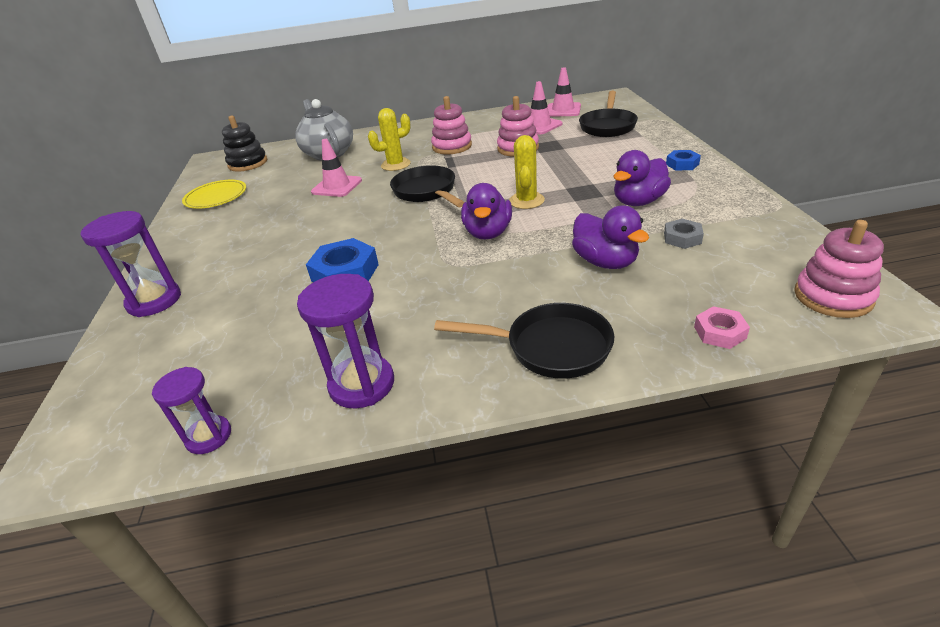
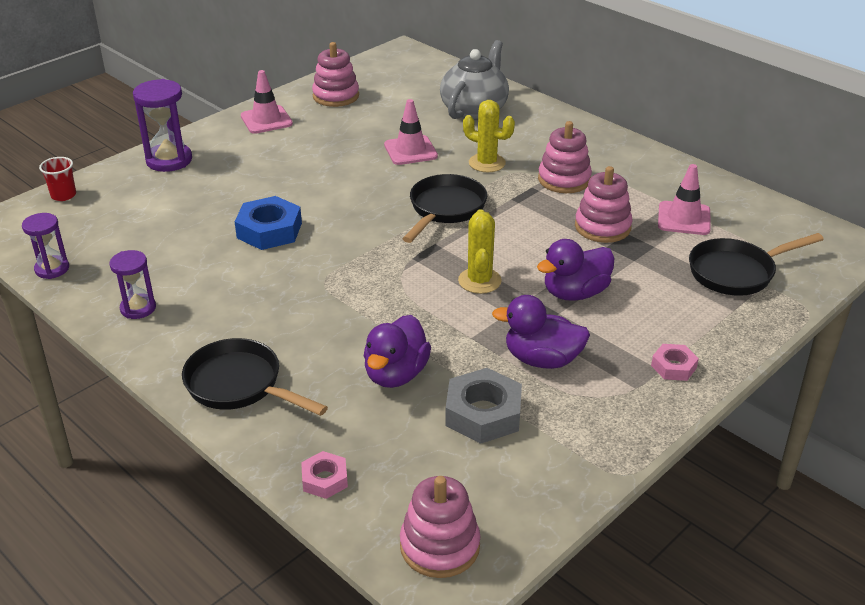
camera: 50 degrees right, 0 degrees up
yellow plate [182,180,246,209] -> pink stacking toy [312,42,359,107]
black stacking toy [222,116,267,172] -> none
purple hourglass [297,274,394,409] -> purple hourglass [110,250,156,319], size x0.63
black pan [434,303,614,379] -> black pan turned 150 degrees clockwise [182,338,328,416]
purple duck [461,183,512,239] -> purple duck moved to [537,239,615,301]
yellow cactus [509,135,545,209] -> yellow cactus turned 60 degrees counterclockwise [458,209,502,294]
pink traffic cone [548,67,581,117] -> pink traffic cone moved to [241,70,293,134]
grey nut [664,219,704,249] -> grey nut [445,368,522,444], size x1.77
blue nut [666,150,701,170] -> pink nut [651,344,699,381]
none -> red cup [39,157,76,201]

